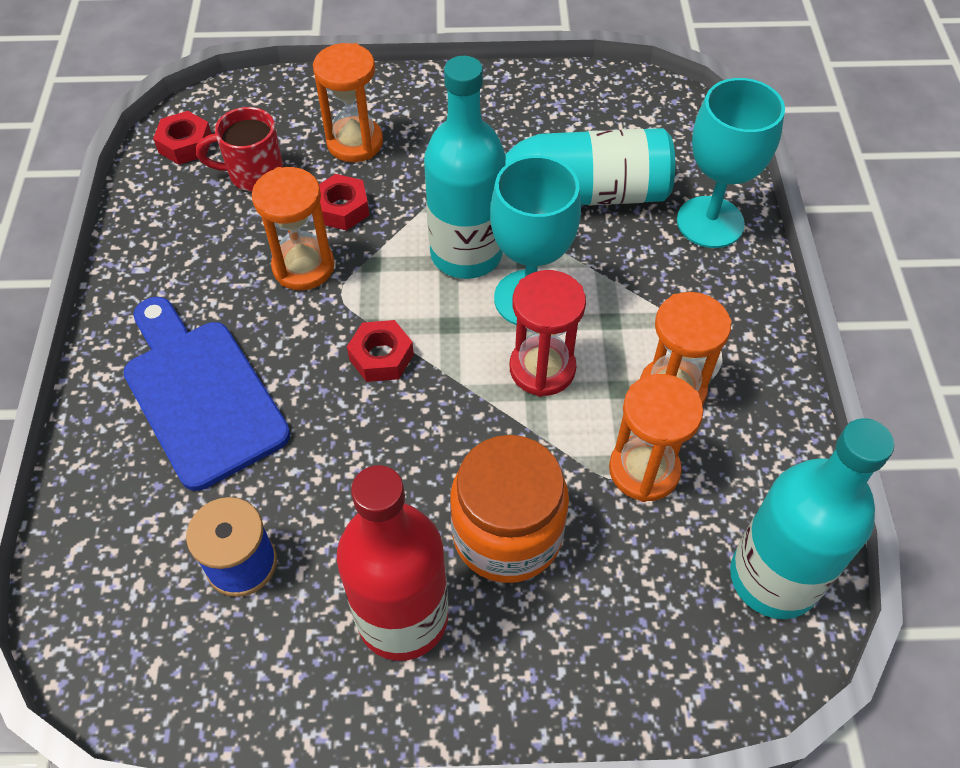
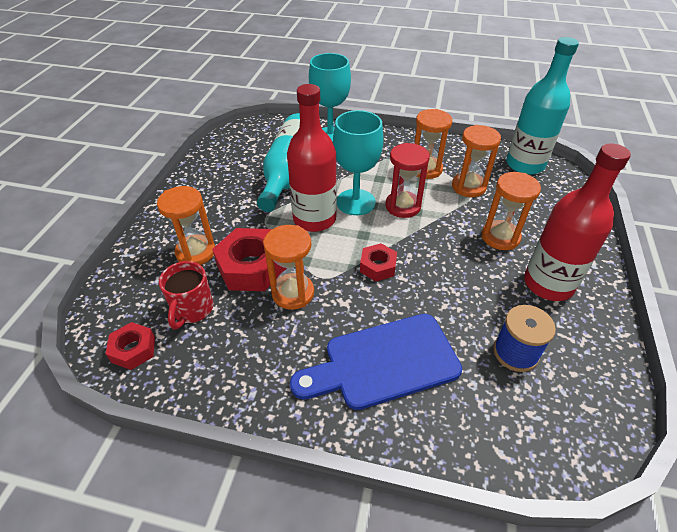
camera: 75 degrees left, 10 degrees down
red nut [319,174,370,231] -> red nut [212,228,287,291], size x1.78
turquoise bottle [424,56,506,279] -> red bottle [287,84,337,232]
orange jar [450,435,569,583] -> orange hourglass [482,172,541,250]

